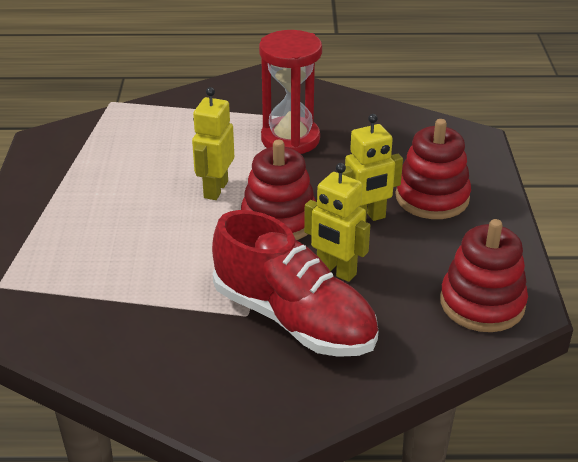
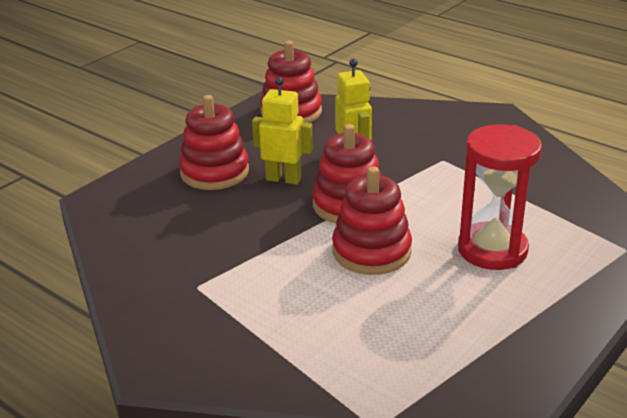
camera: 140 degrees left, 5 degrees down
yellow robot [192,87,234,200] -> red stacking toy [332,166,412,275]
red shoe [212,210,378,357] -> none
red hourglass [259,30,322,154] -> red hourglass moved to [458,124,542,270]

